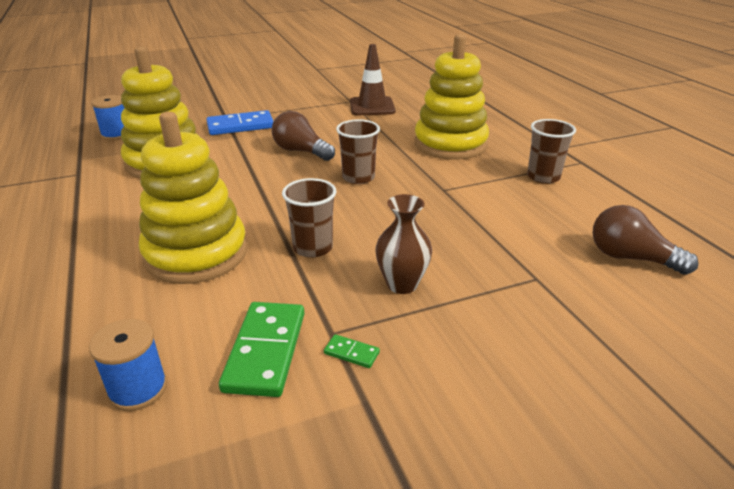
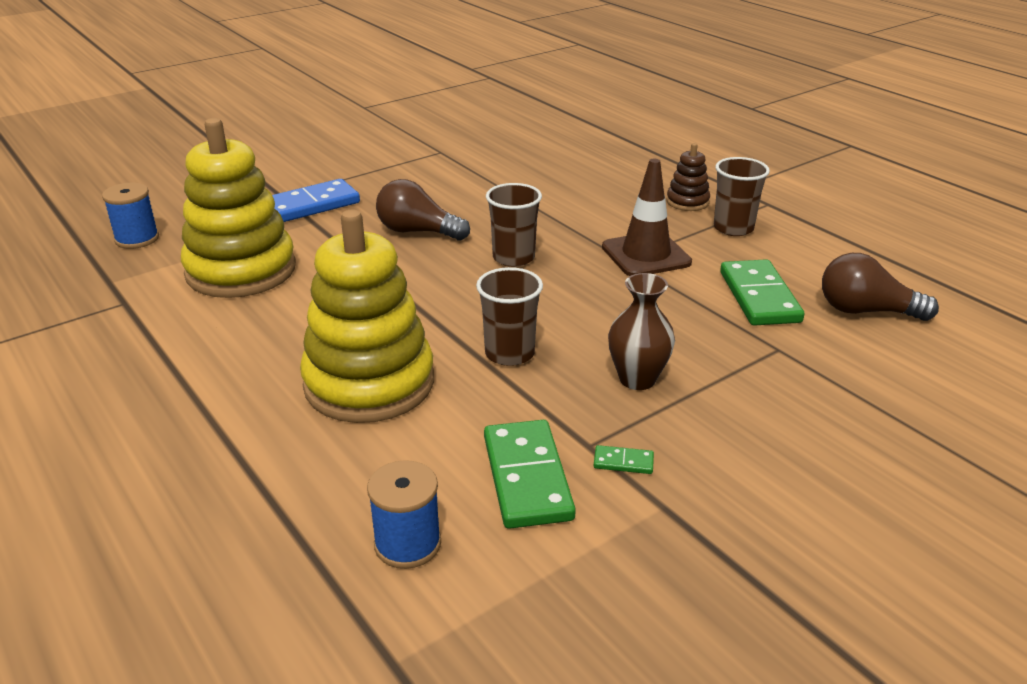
camera: 15 degrees left, 0 degrees up
brown traffic cone [350,44,396,115] -> brown traffic cone moved to [602,159,692,276]
yellow stacking toy [414,34,489,160] -> none
none -> brown stacking toy [667,143,710,211]
none -> green domino [720,259,804,326]

